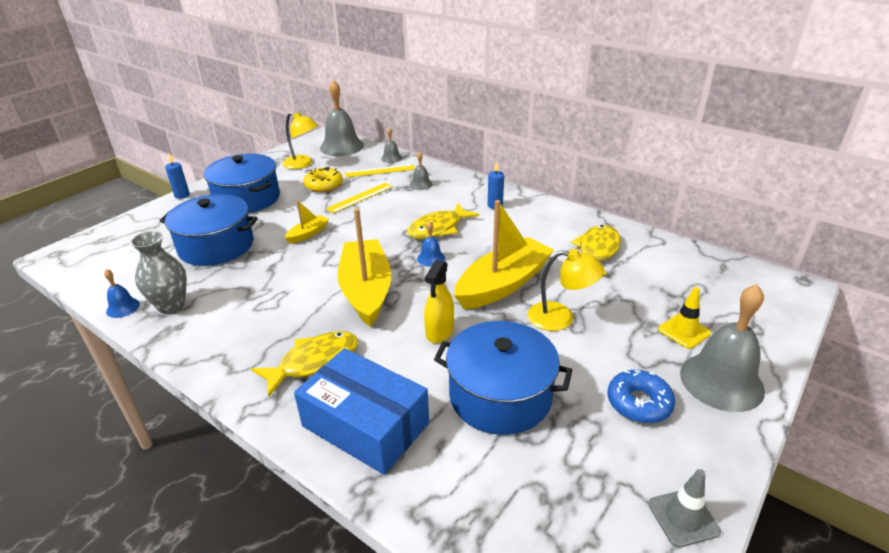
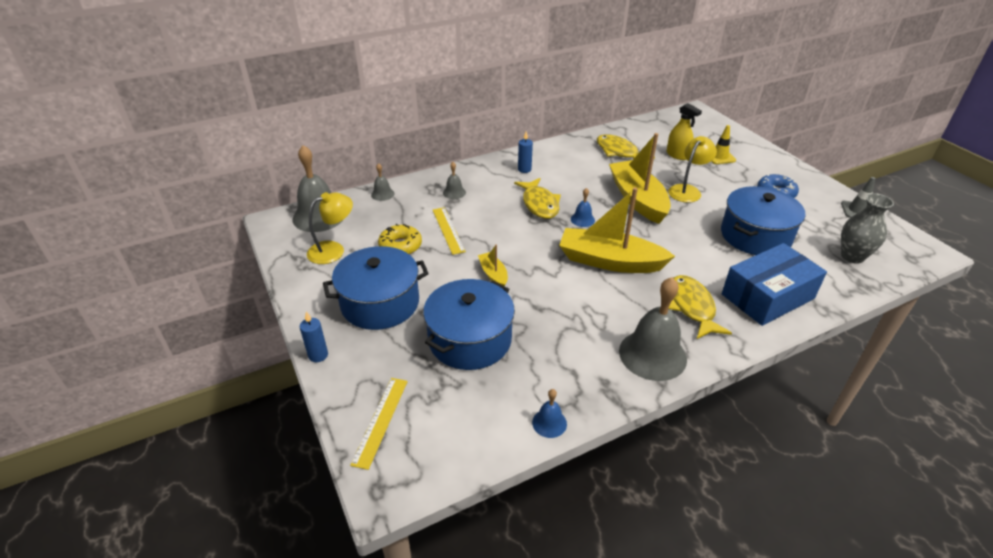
camera: 65 degrees left, 5 degrees up
grey vase [130,231,187,314] -> grey vase moved to [841,193,894,264]
yellow ruler [345,164,415,178] -> yellow ruler moved to [350,378,408,470]
yellow spray bottle [424,260,454,343] -> yellow spray bottle moved to [667,103,702,160]
grey bell [680,284,765,412] -> grey bell moved to [619,277,687,381]

